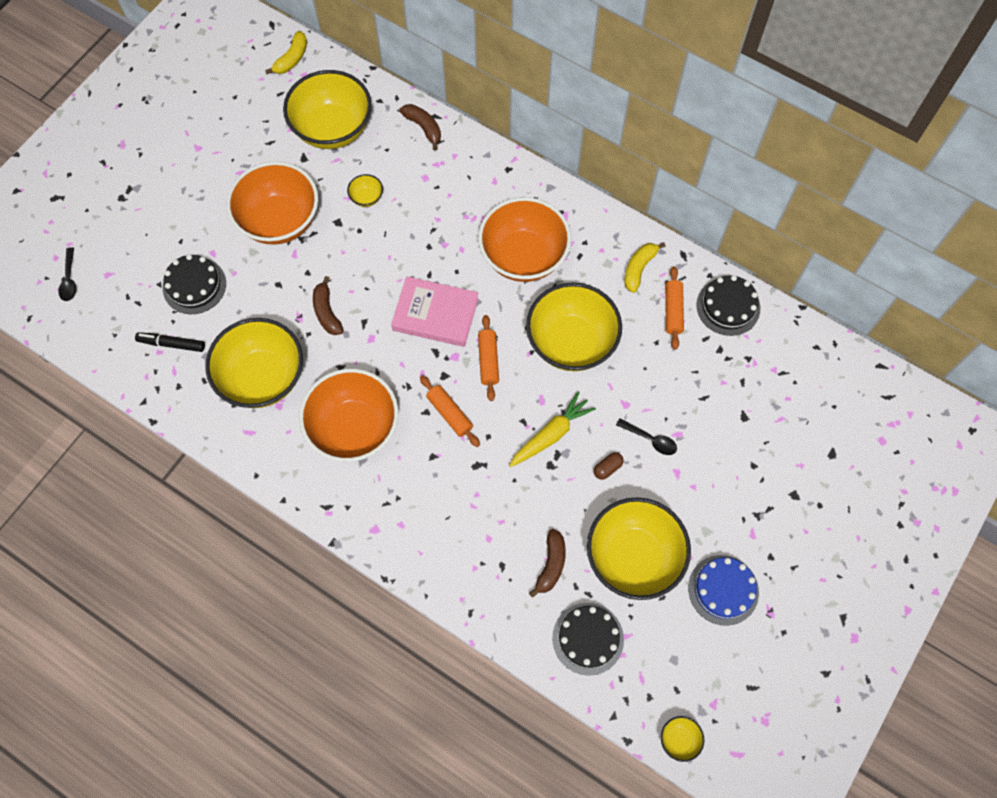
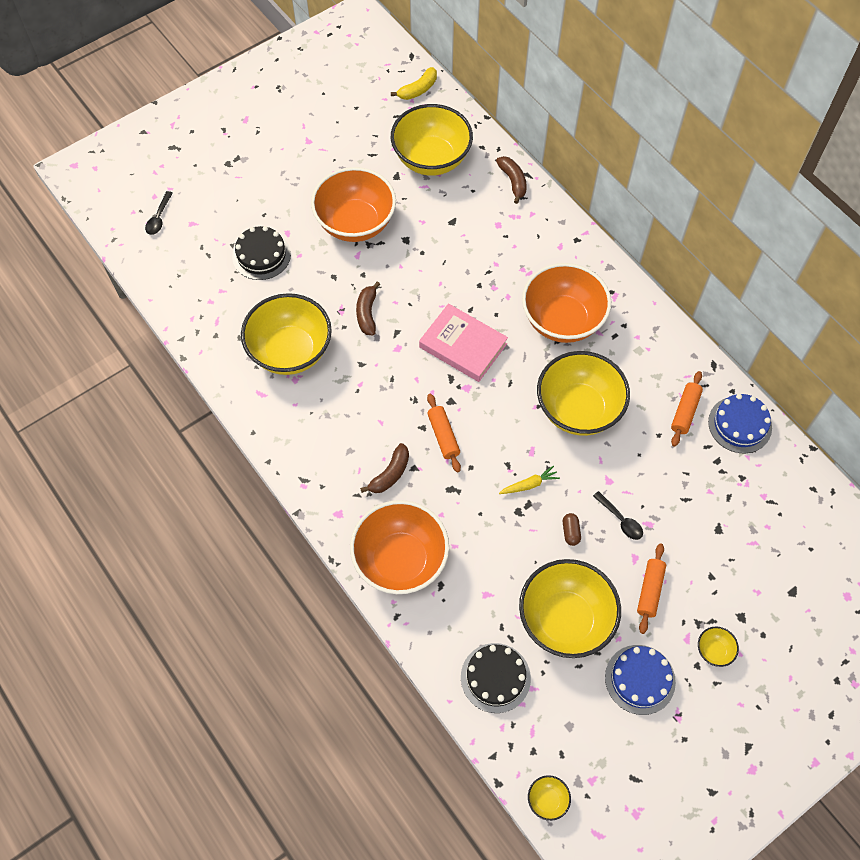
camera: 20 degrees right, 5 degrees down
black marker [135,332,205,352] -> none
orange bowl [299,369,398,462] -> orange bowl moved to [350,500,449,594]
yellow bowl [347,174,383,207] -> yellow bowl moved to [698,626,739,667]
orange rolling pin [478,315,499,401] -> orange rolling pin moved to [637,543,666,634]
yellow carrot [509,391,596,467] -> yellow carrot [499,466,560,494], size x0.62
brown banana [529,529,566,598] -> brown banana moved to [360,443,409,493]
brown capsule [594,452,624,480] -> brown capsule turned 75 degrees counterclockwise [563,513,581,546]
yellow banana [624,242,666,293] -> none
black cake [697,275,760,336] -> blue cake [708,394,772,453]

